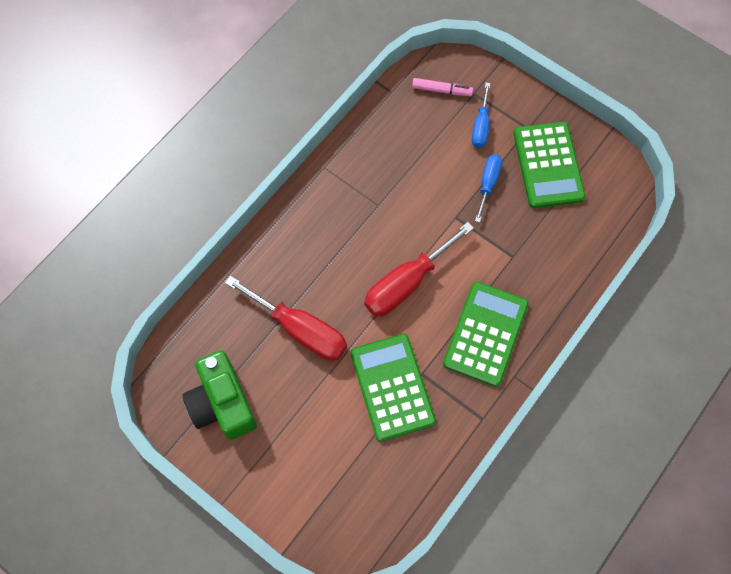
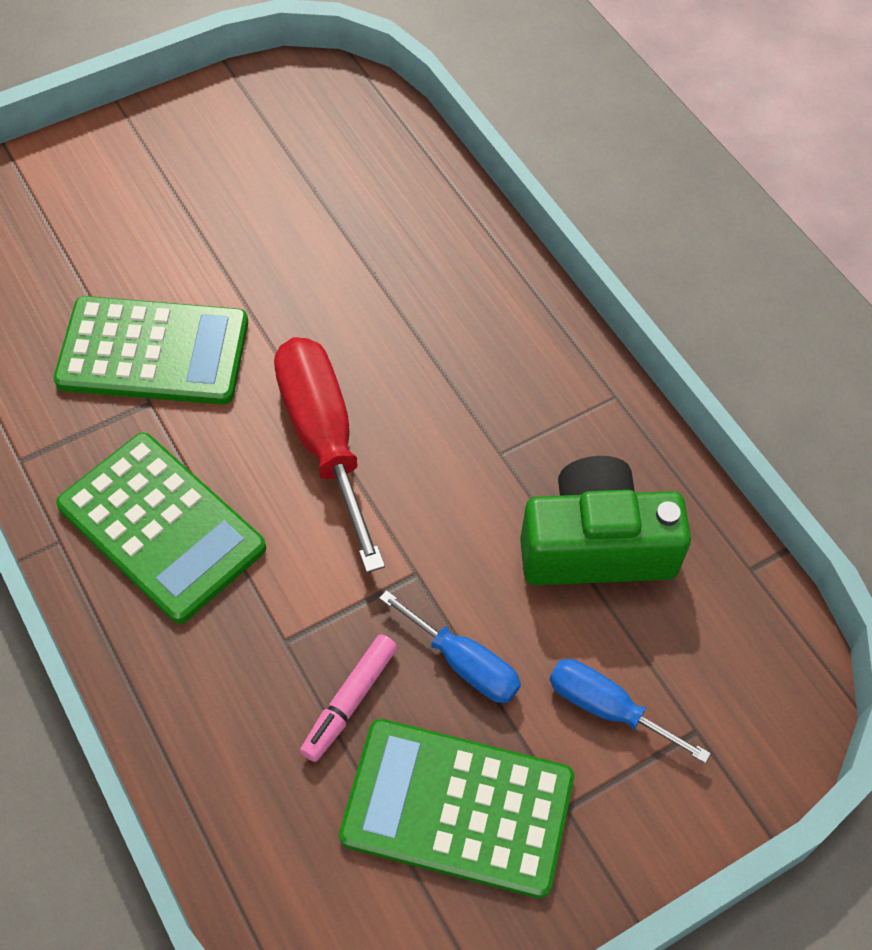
camera: 110 degrees right, 10 degrees down
green camera [182,350,257,440] -> green camera moved to [520,456,691,585]
red screwdriver [225,276,347,361] -> none
pink marker [412,78,473,96] -> pink marker moved to [300,634,398,762]

